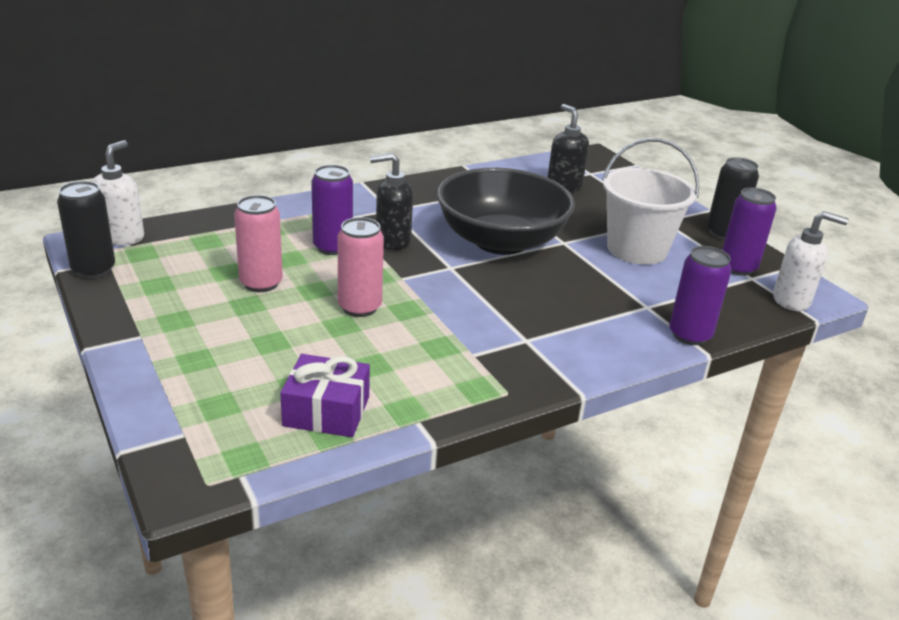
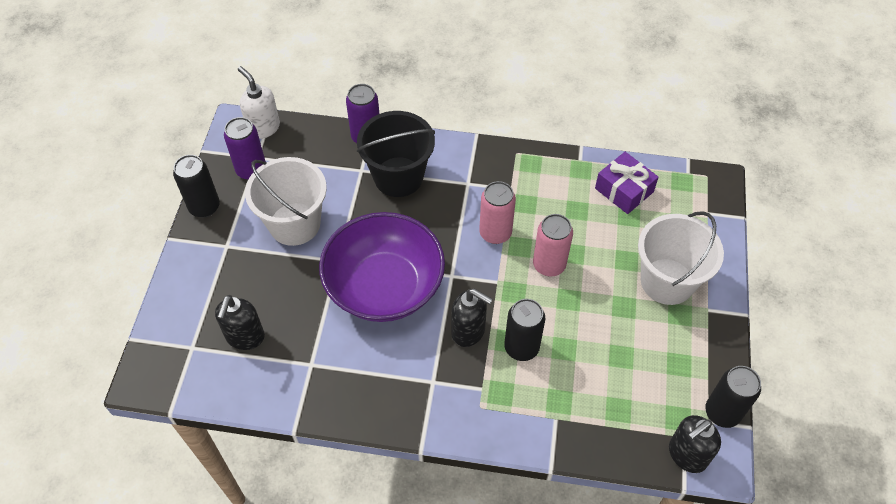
camera: 140 degrees left, 25 degrees up
white soap dispenser [92,140,144,245] -> black soap dispenser [669,415,721,473]
pink can [234,195,283,292] -> pink can moved to [479,181,516,244]
purple can [311,165,353,255] -> black can [504,299,545,361]
black bowl [437,168,575,255] -> purple bowl [319,212,445,322]
none -> black bucket [357,111,435,197]
none -> white bucket [638,211,724,305]

